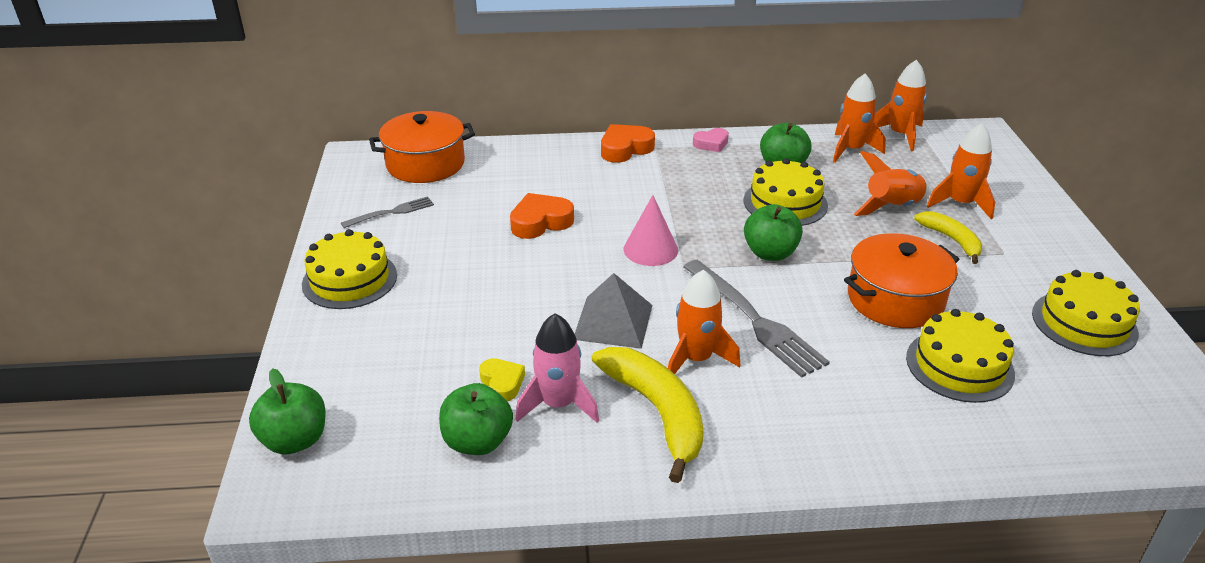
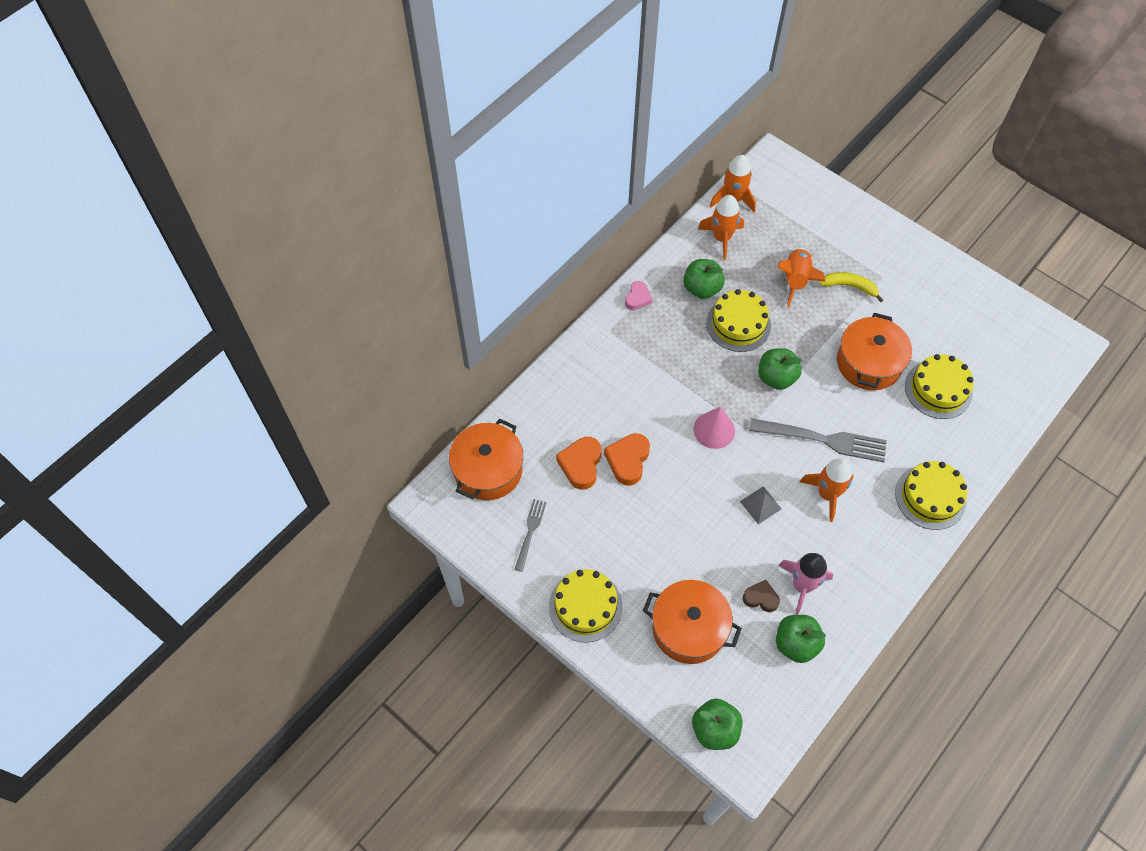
camera: 45 degrees left, 25 degrees up
yellow heart [479,358,525,401] -> brown heart [743,580,780,612]
grey pyramid [575,273,652,349] -> grey pyramid [740,486,782,524], size x0.61
yellow banana [592,347,704,483] -> none
orange heart [601,124,655,163] -> orange heart moved to [556,437,601,490]
orange rocket [927,123,995,220] -> none
yellow cake [1032,270,1140,356] -> yellow cake moved to [895,461,967,530]
none -> orange pot [643,580,742,664]

